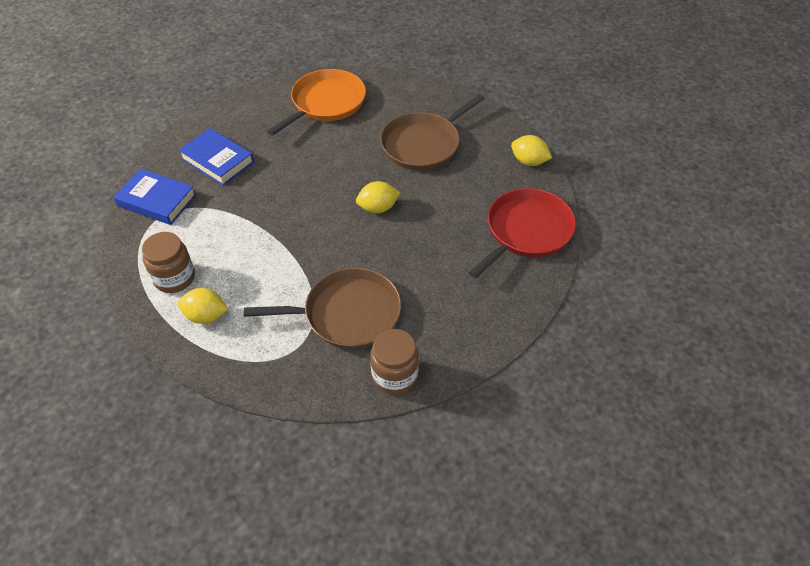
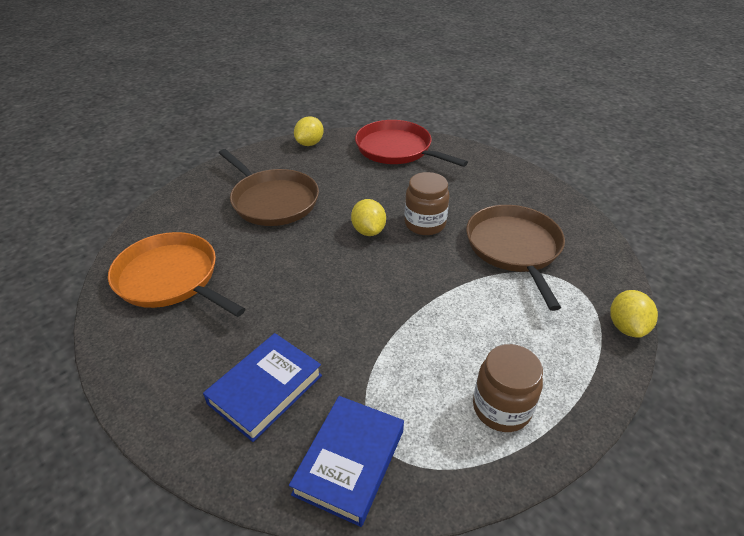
camera: 90 degrees left, 10 degrees down
yellow lemon [178,288,228,324] -> yellow lemon moved to [610,290,658,338]
brown jar [370,329,419,394] -> brown jar moved to [405,172,449,235]

